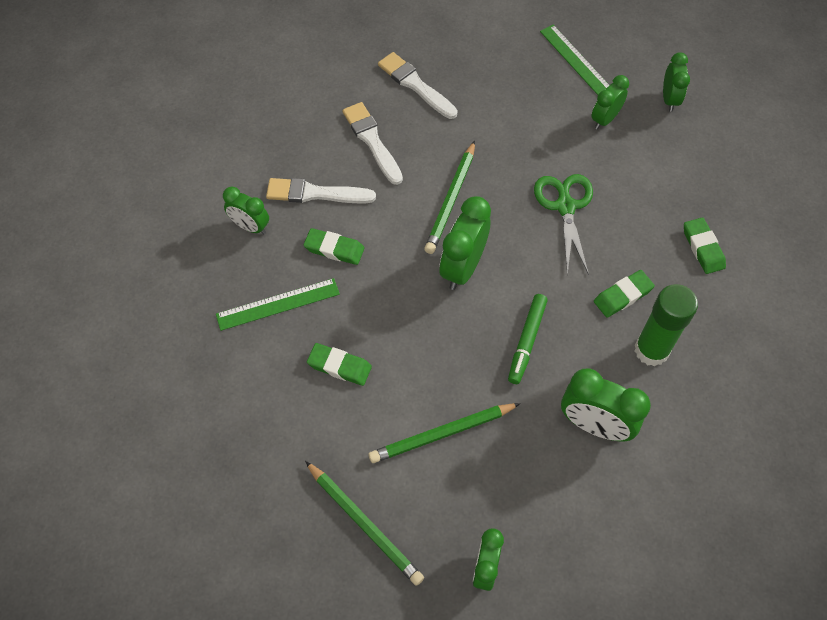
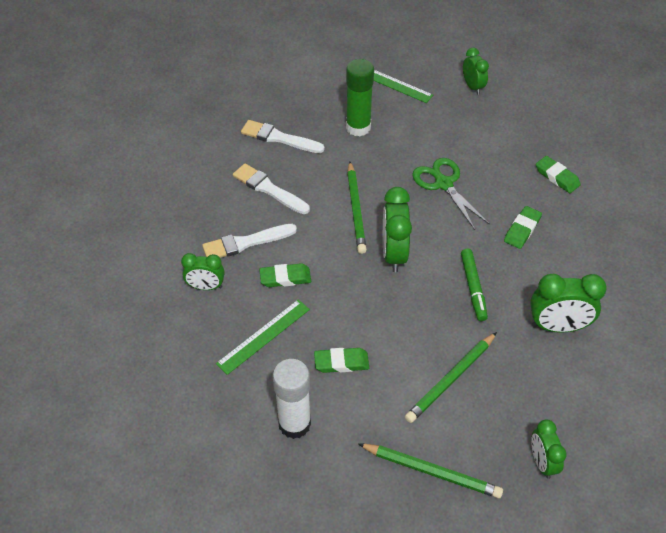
camera: 25 degrees left, 10 degrees down
green clock [591,75,629,129] -> none
green glue stick [635,284,698,366] -> green glue stick moved to [346,59,374,136]
none -> white glue stick [273,359,311,439]

